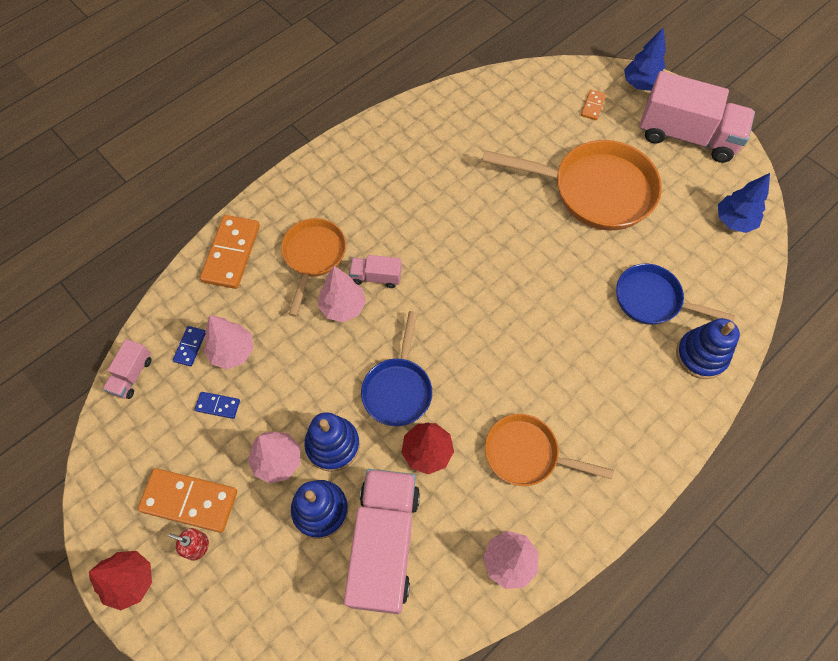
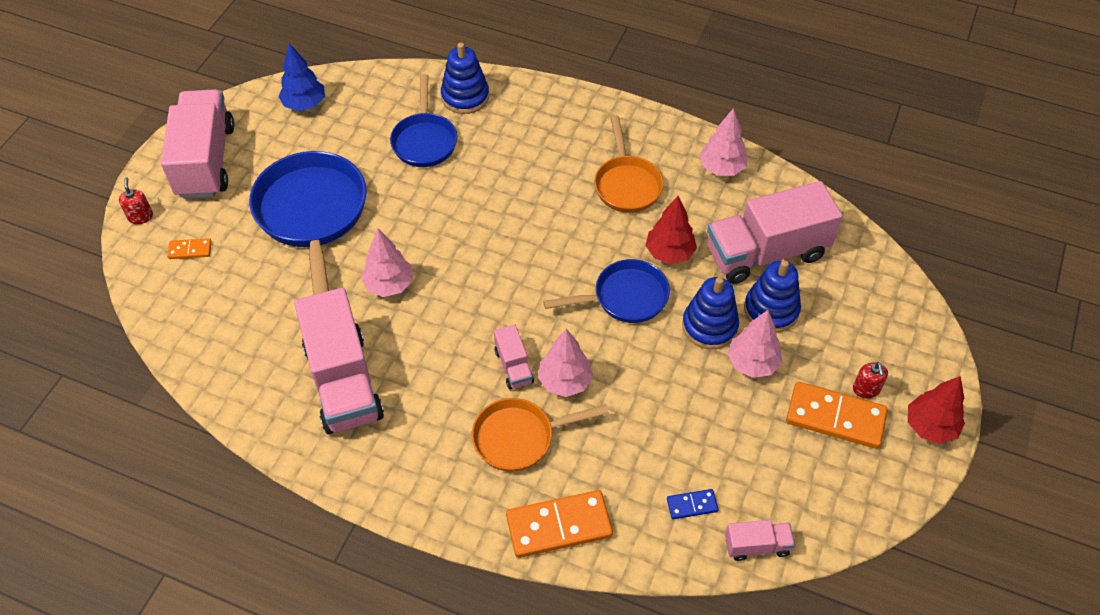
camera: 115 degrees left, 10 degrees down
orange domino [138,468,237,533] -> orange domino turned 60 degrees counterclockwise [786,382,888,449]
blue domino [195,392,240,419] -> none
pink tree [204,315,253,369] -> pink tree moved to [361,229,413,297]
orange pan [482,140,662,230] -> blue pan [249,151,367,295]
blue tree [624,27,666,91] -> red soap dispenser [119,177,153,224]
none -> pink truck [294,288,384,434]

